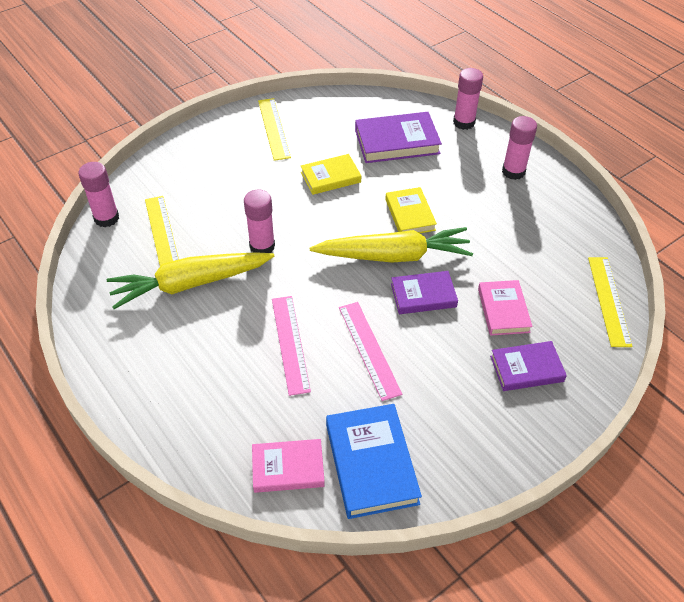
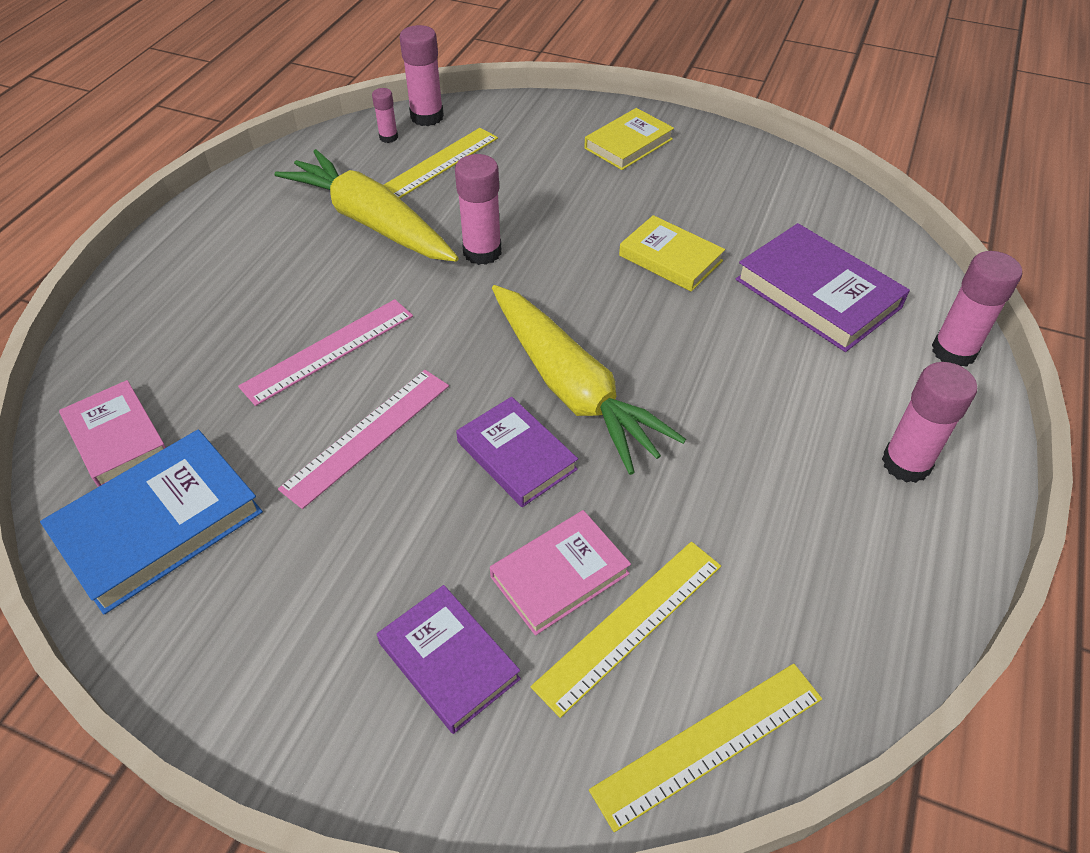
camera: 60 degrees right, 0 degrees up
yellow ruler [258,98,291,161] -> yellow ruler moved to [531,542,721,718]
yellow book [385,187,437,233] -> yellow book moved to [584,108,674,170]
none -> pink glue stick [372,88,398,143]

